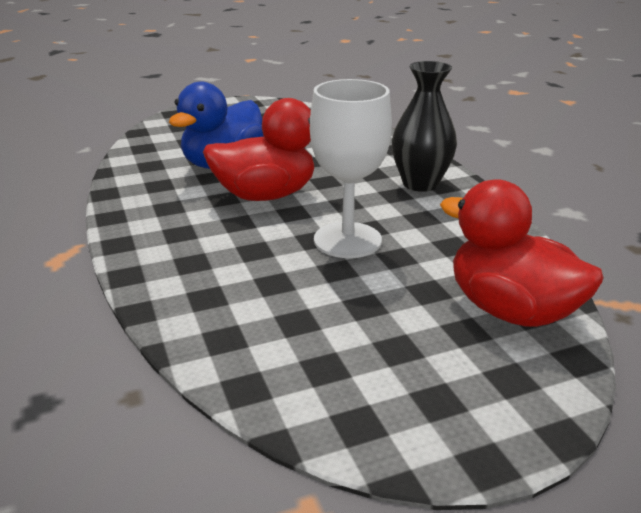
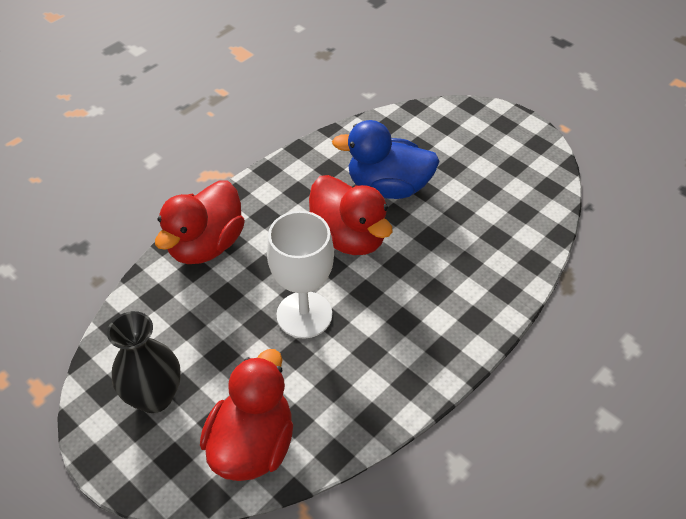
camera: 65 degrees right, 20 degrees up
black vase [392,61,457,192] -> black vase moved to [107,311,181,413]
none -> red duck [155,181,245,264]

